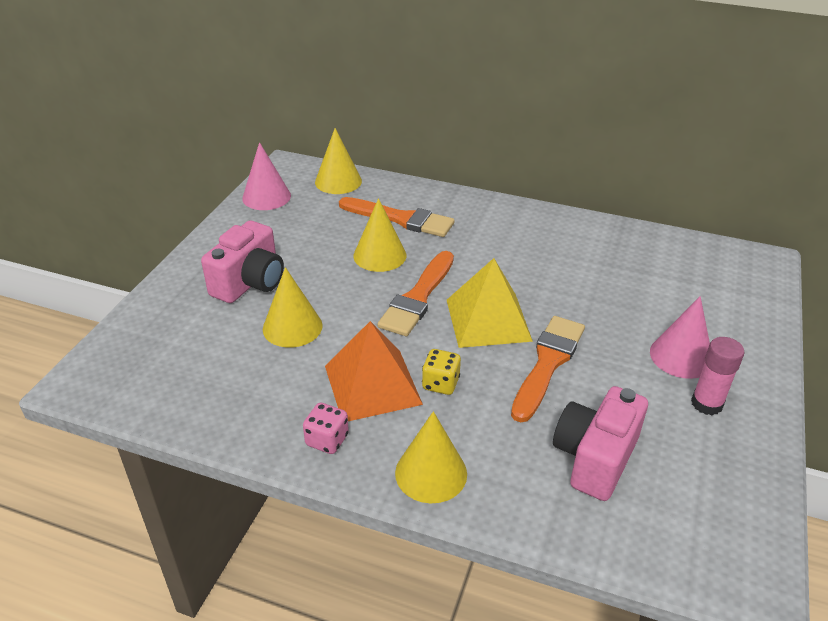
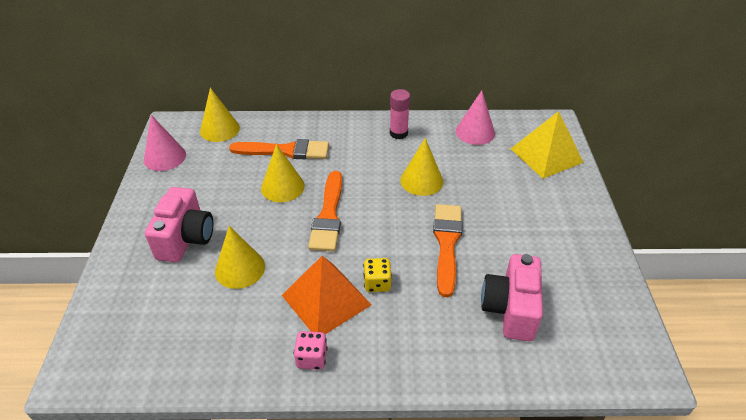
camera: 20 degrees left, 5 degrees up
yellow cone [395,411,467,503] -> yellow cone moved to [400,138,443,196]
yellow pyramid [447,258,533,348] -> yellow pyramid moved to [511,111,584,179]
pink cone [650,296,710,379] -> pink cone moved to [456,91,495,145]
pink glue stick [691,337,744,415] -> pink glue stick moved to [390,89,410,139]

